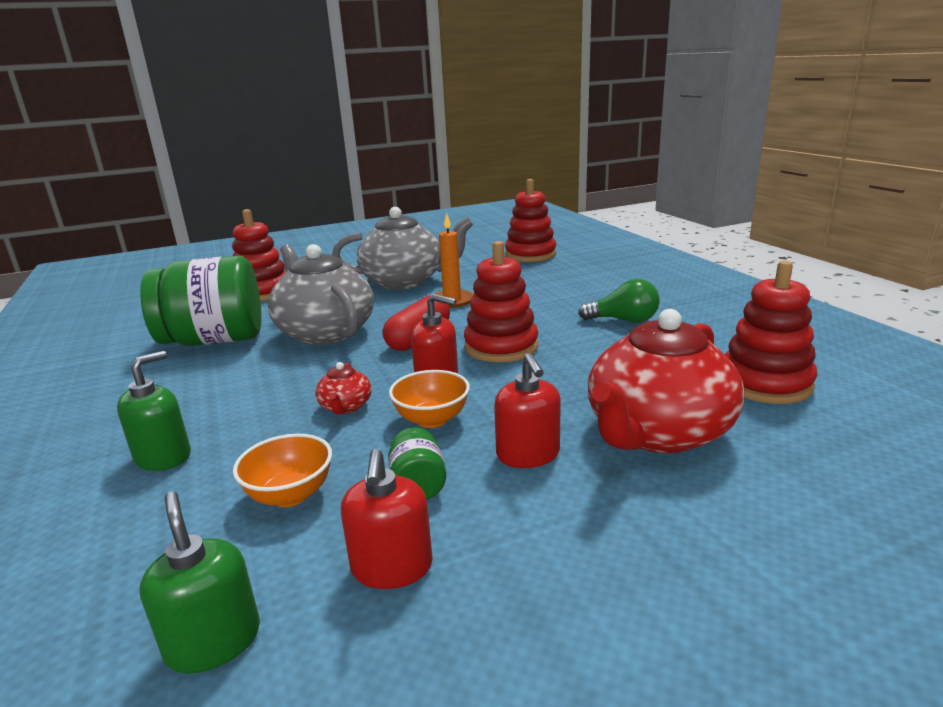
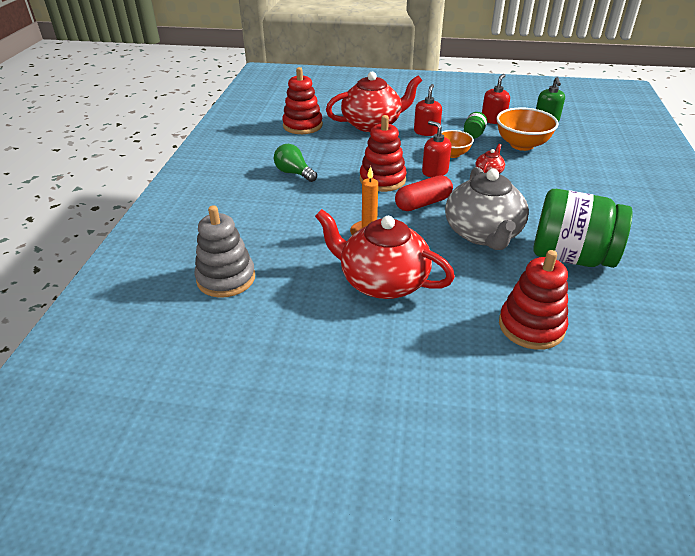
camera: 150 degrees left, 15 degrees up
green soap dispenser [117,351,191,471] -> none
orange bowl [233,434,332,507] -> orange bowl [496,107,558,151], size x1.59
grey teapot [332,207,473,290] -> red teapot [315,209,455,299]
red stacking toy [505,179,556,262] -> grey stacking toy [194,205,255,298]

